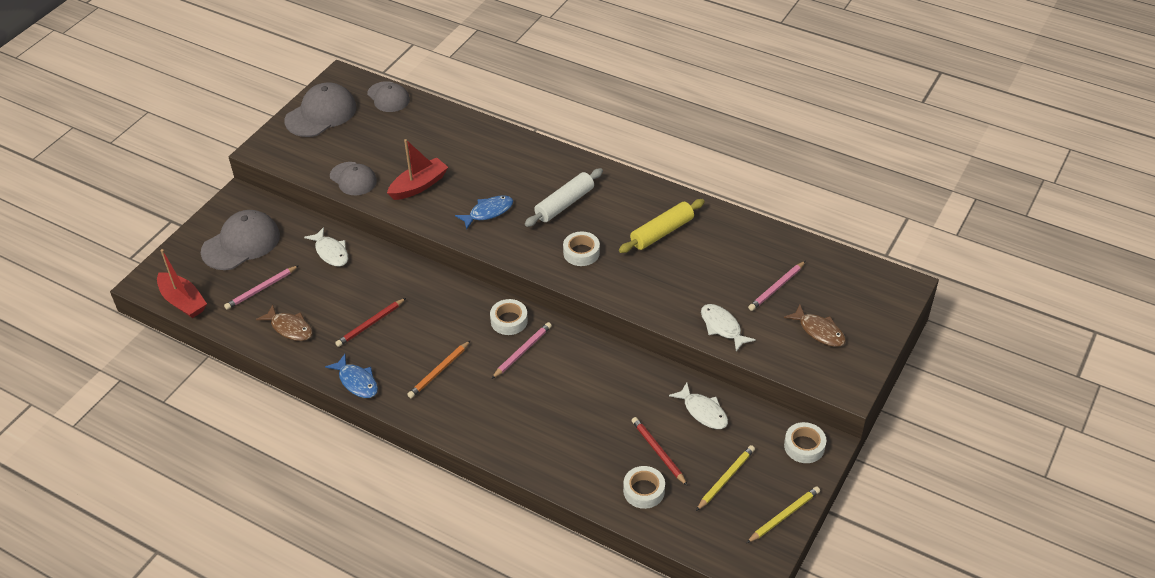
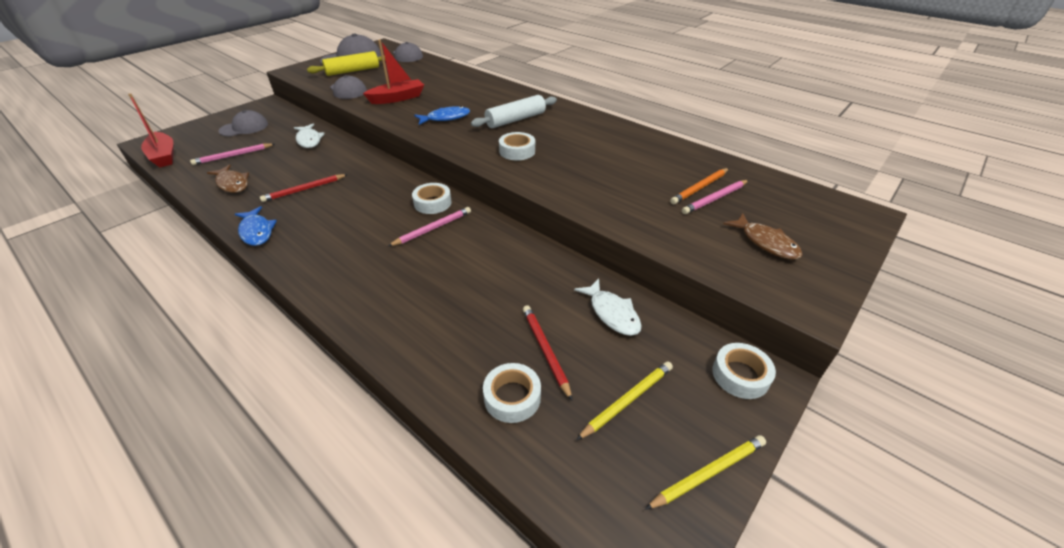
camera: 10 degrees right, 5 degrees down
grey cap [201,210,280,270] -> grey cap [218,110,268,136], size x0.65
orange pencil [407,340,471,398] -> orange pencil moved to [670,168,729,204]
yellow rolling pin [619,199,705,253] -> yellow rolling pin moved to [307,51,385,76]
white fish [701,304,756,352] -> none

